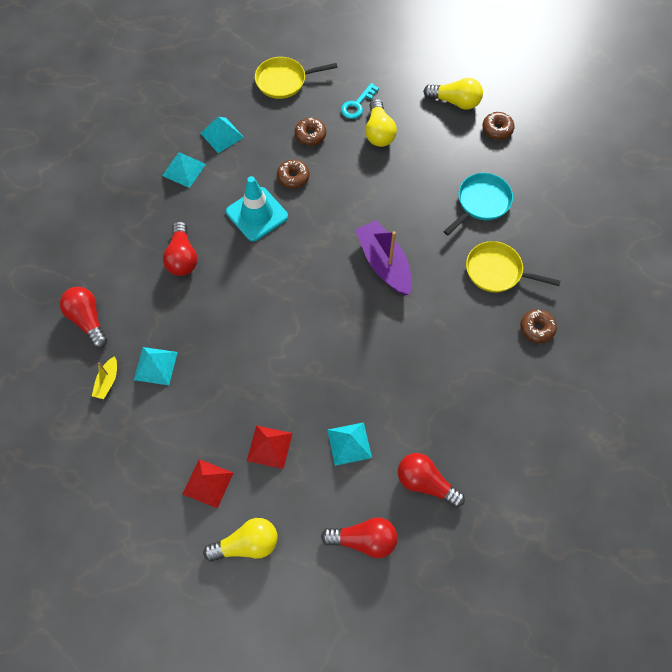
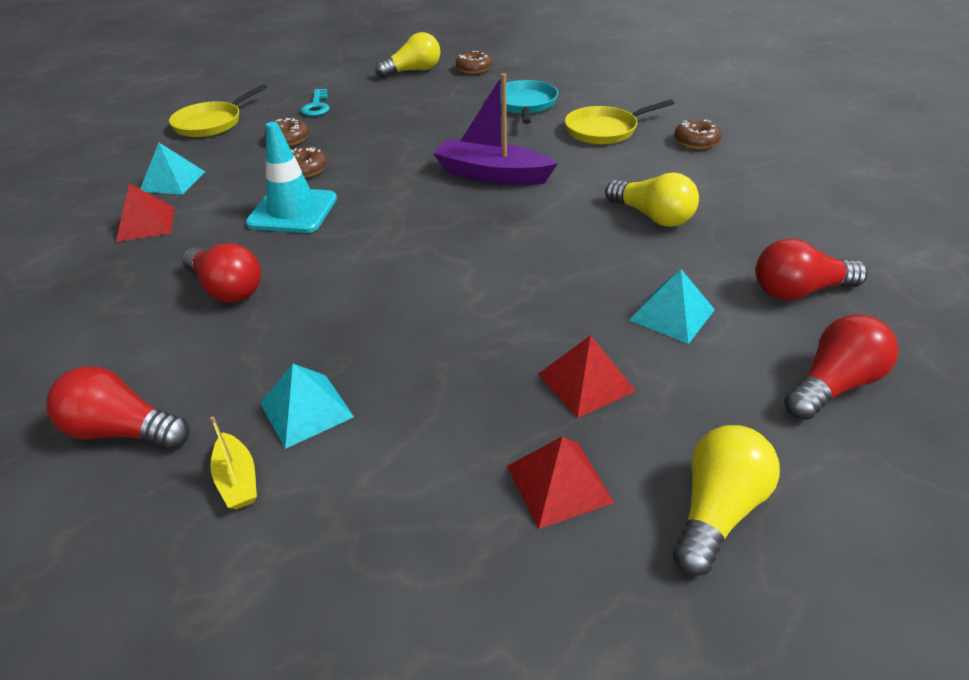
camera: 40 degrees left, 25 degrees down
turquoise pyramid [162,152,206,188] -> red pyramid [116,183,175,242]
yellow light bulb [365,99,397,147] -> yellow light bulb moved to [605,172,699,227]

